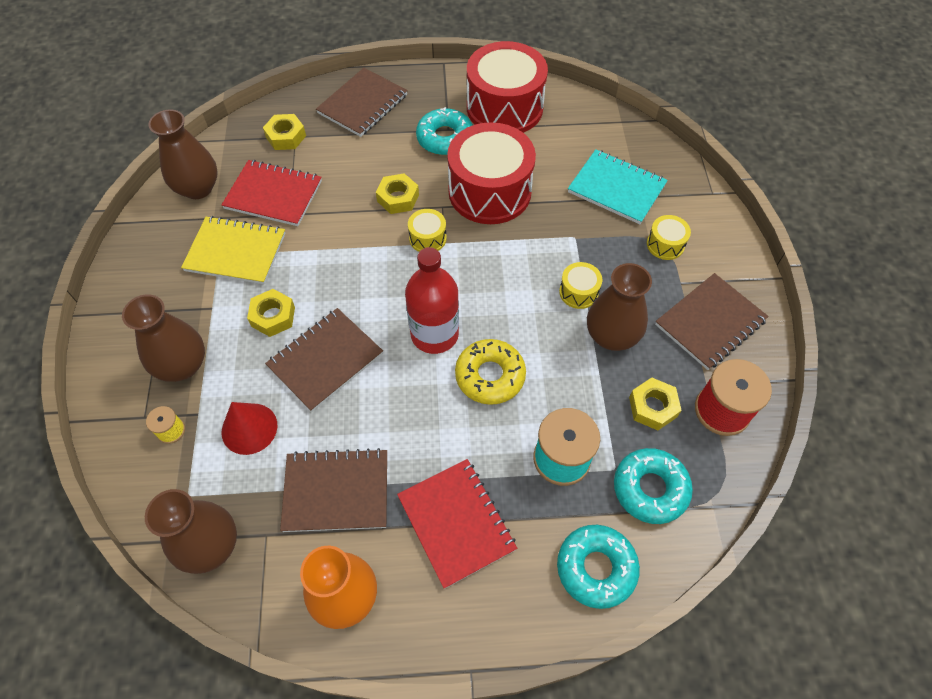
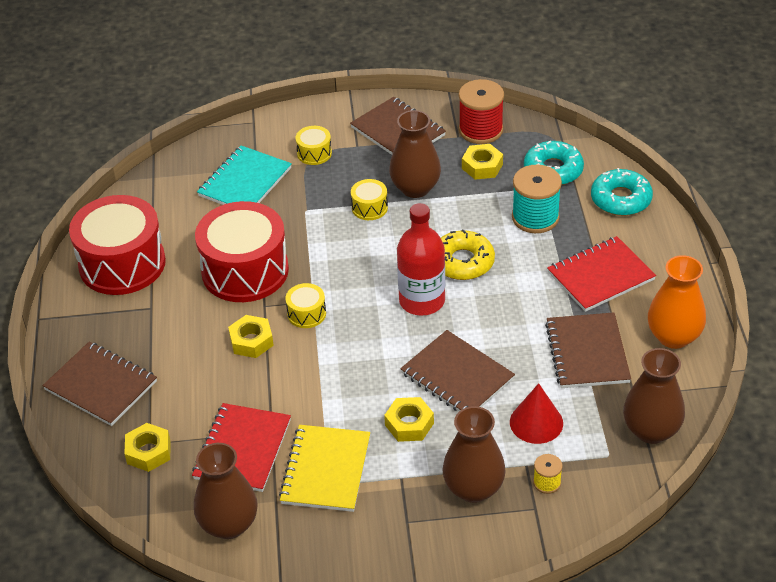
camera: 90 degrees left, 15 degrees down
turquoise donut [416,107,473,155] -> none

